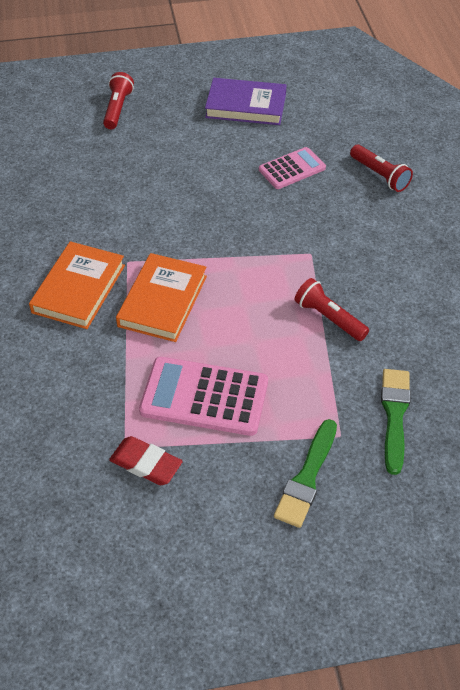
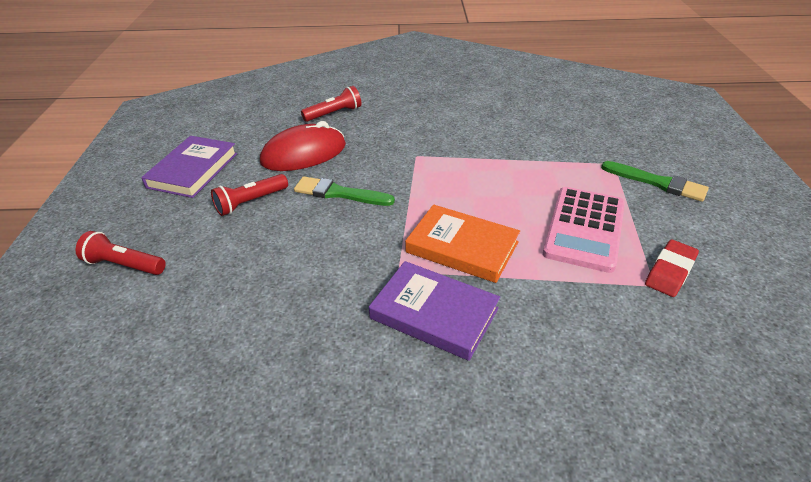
camera: 80 degrees left, 10 degrees down
orange book [29,241,125,329] -> purple book [369,261,500,361]
pink calculator [259,147,326,189] -> red mouse [260,121,346,171]
red flashlight [294,278,369,341] -> red flashlight moved to [211,174,288,216]
green brush [381,369,411,475] -> green brush moved to [294,176,395,206]

